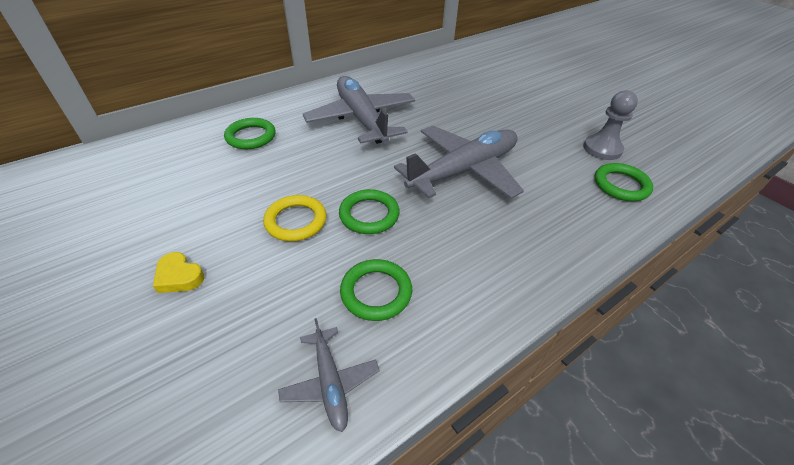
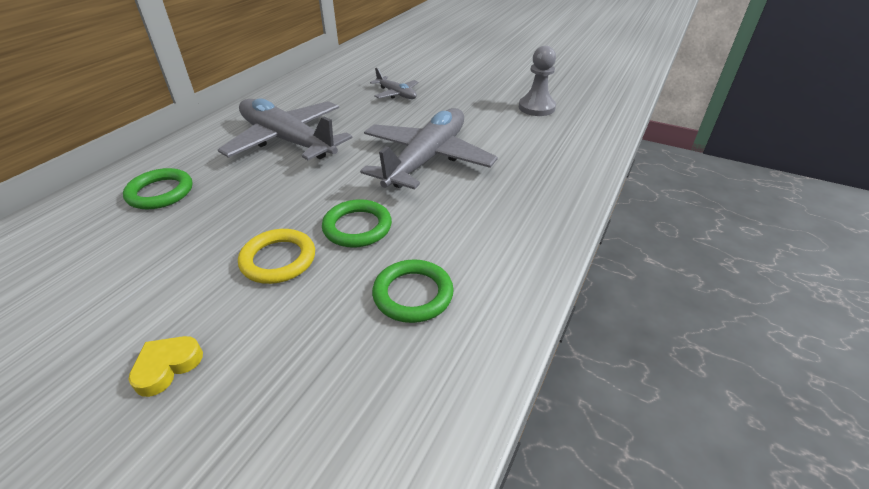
camera: 25 degrees left, 5 degrees down
yellow heart [153,252,204,293] -> yellow heart turned 120 degrees clockwise [128,336,203,397]
grey plane [278,318,380,432] -> grey plane moved to [370,68,418,99]
green ring [594,163,653,201] -> none

